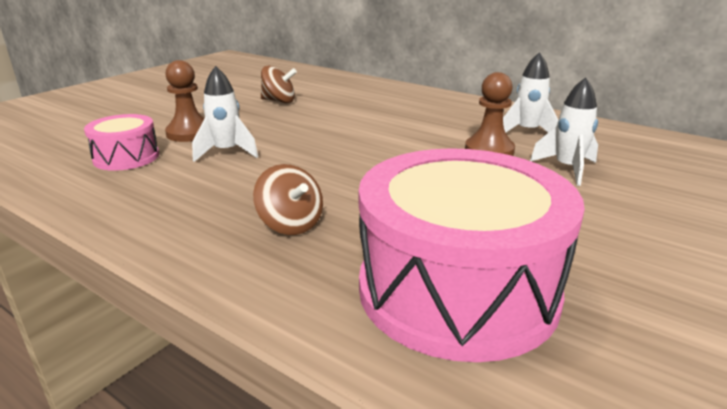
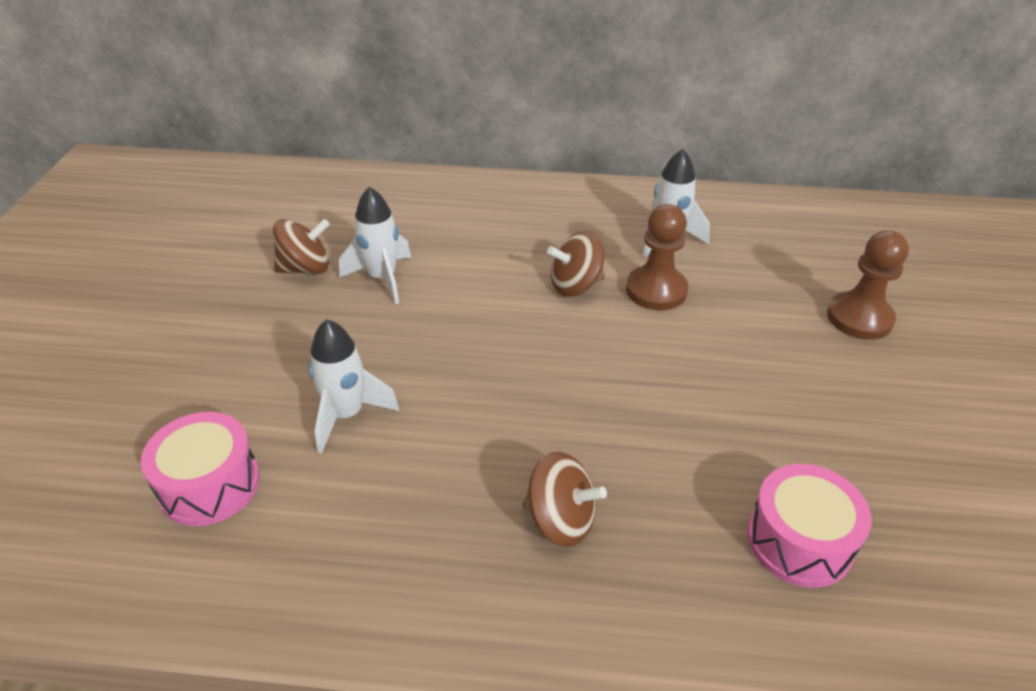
camera: 30 degrees left, 15 degrees up
brown pawn [165,60,204,142] -> brown pawn moved to [827,230,909,340]
pink drum [359,148,585,362] -> pink drum [747,464,872,588], size x0.49
white rocket [530,77,598,186] -> white rocket moved to [339,187,411,304]
none -> brown spinning top [547,231,605,297]

